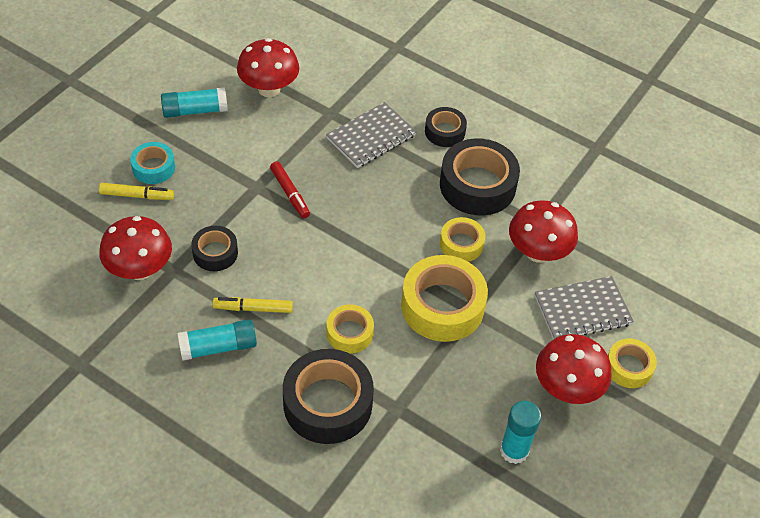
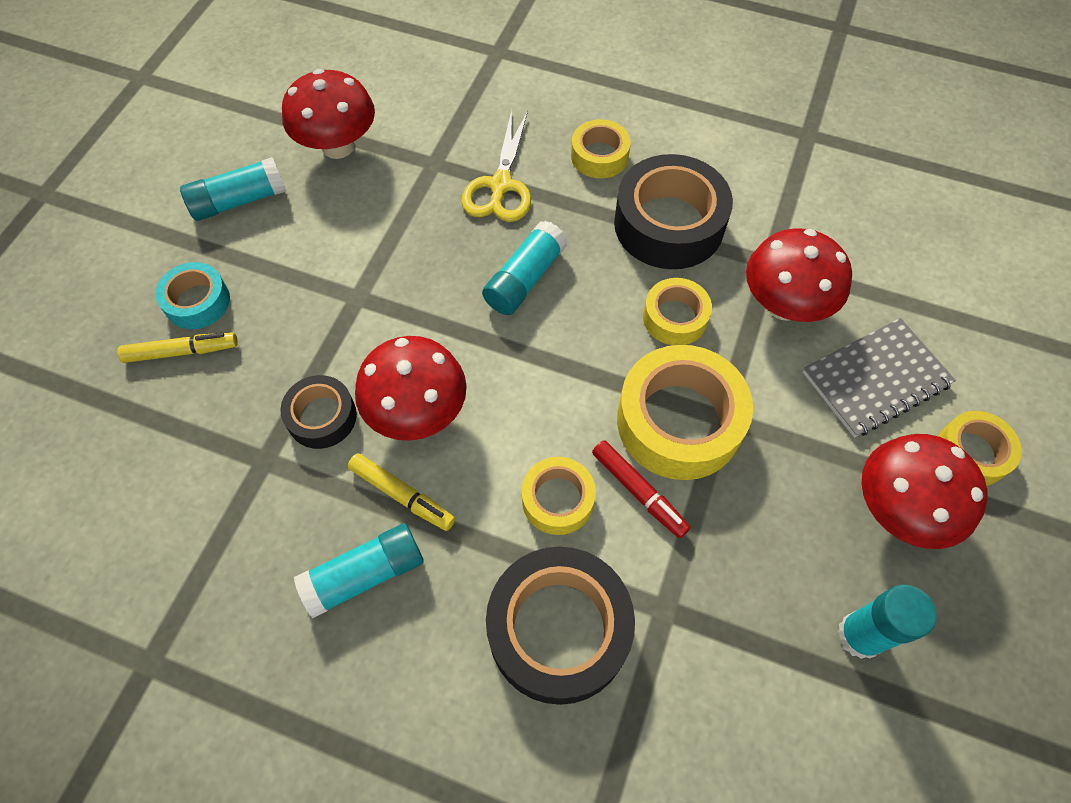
camera: 10 degrees left, 10 degrees up
red mushroom [99,216,172,280] -> red mushroom moved to [355,336,467,441]
yellow marker [213,297,293,313] -> yellow marker turned 135 degrees counterclockwise [348,453,455,531]
red marker [270,161,310,218] -> red marker moved to [592,440,690,538]
grey notebook [326,102,417,168] -> yellow scissors [461,110,531,222]
black tape [425,107,467,147] -> yellow tape [571,119,631,179]
none -> turquoise glue stick [482,221,568,315]

